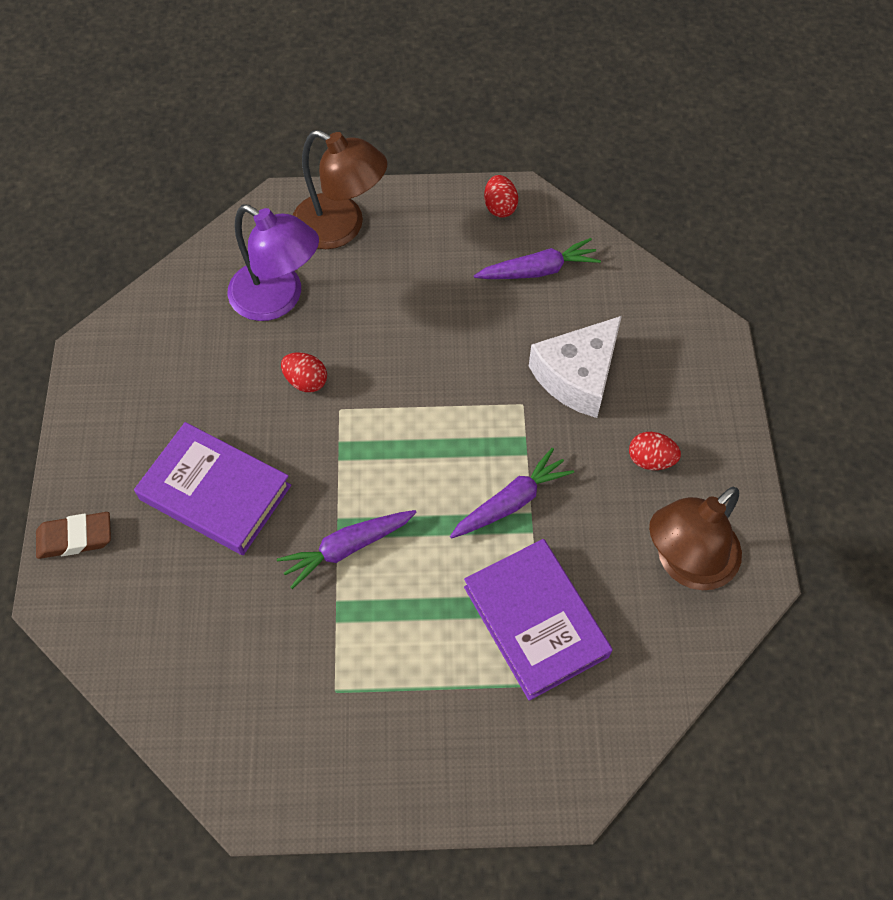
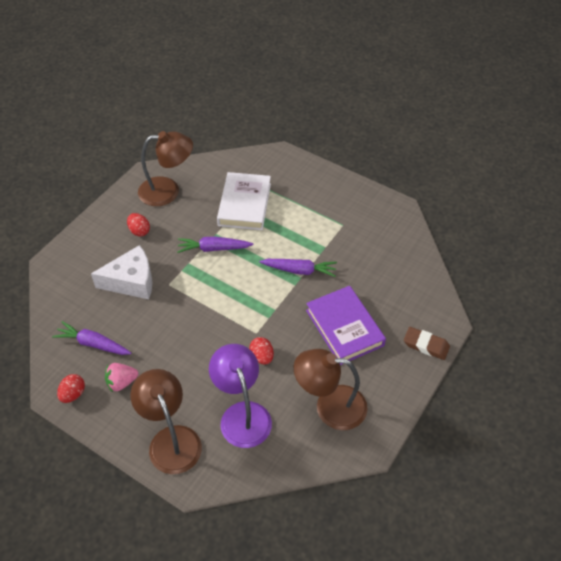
camera: 145 degrees left, 10 degrees down
purple book [464,539,613,701] -> white book [217,172,271,230]
none -> pink strawberry [105,363,139,392]
none -> brown lamp [294,349,368,430]

